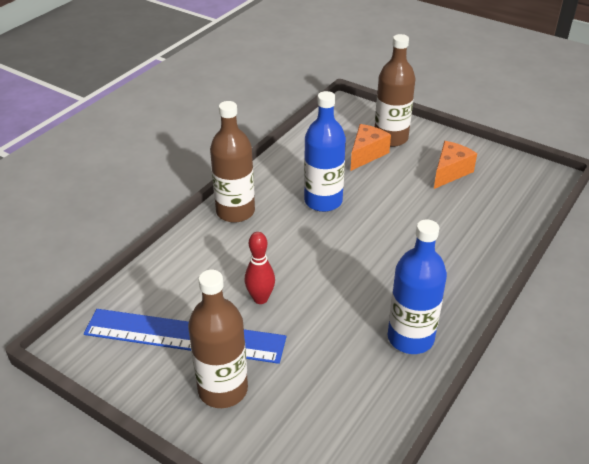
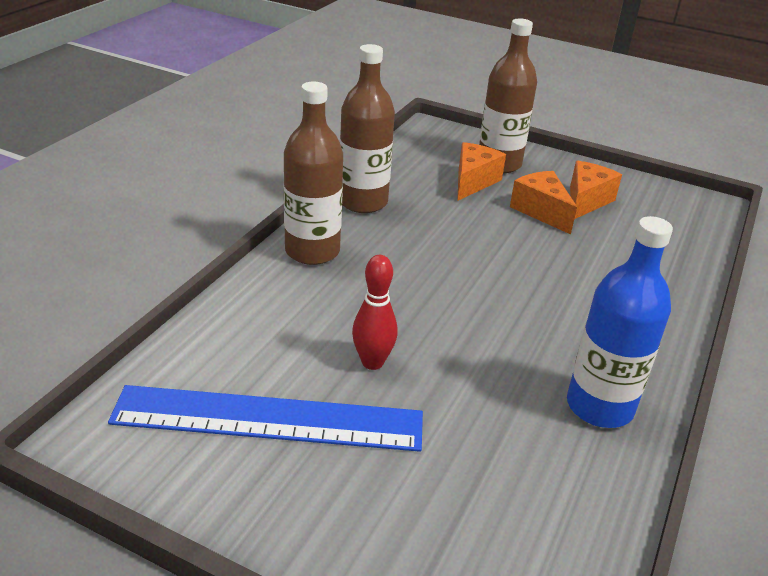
camera: 10 degrees left, 5 degrees down
brown bottle [188,270,248,408] -> brown bottle moved to [340,44,395,213]
blue bottle [304,91,346,212] -> none
none -> orange cheese [510,171,577,234]

